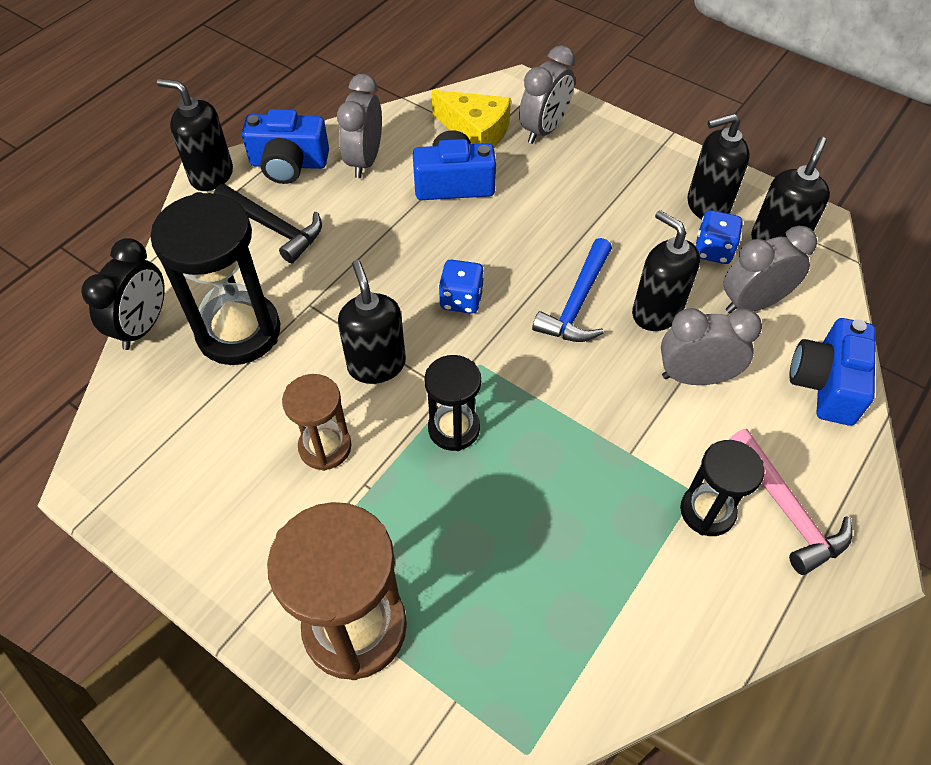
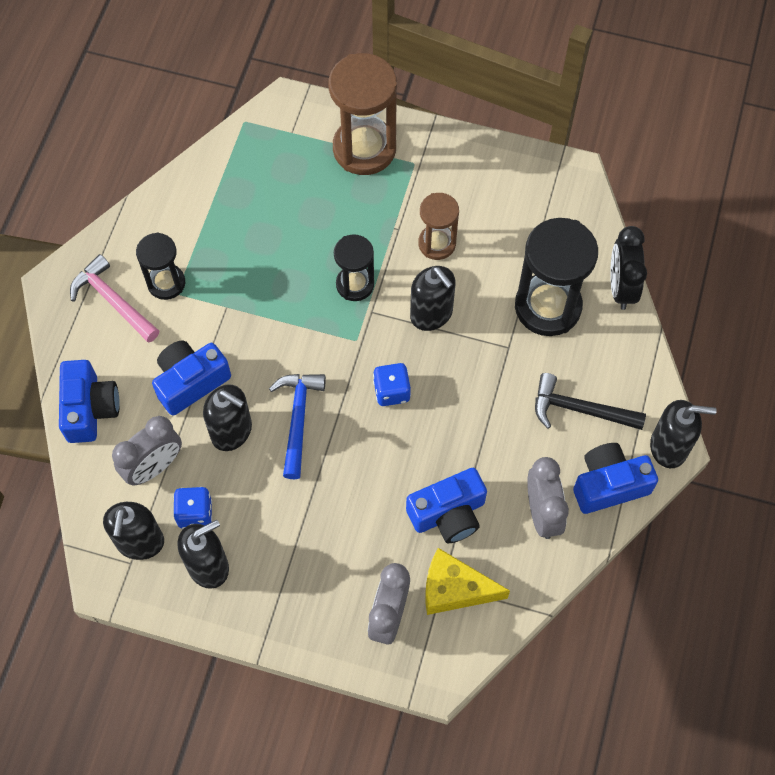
camera: 160 degrees right, 10 degrees up
grey clock [661,308,762,385] -> blue camera [152,341,231,416]

